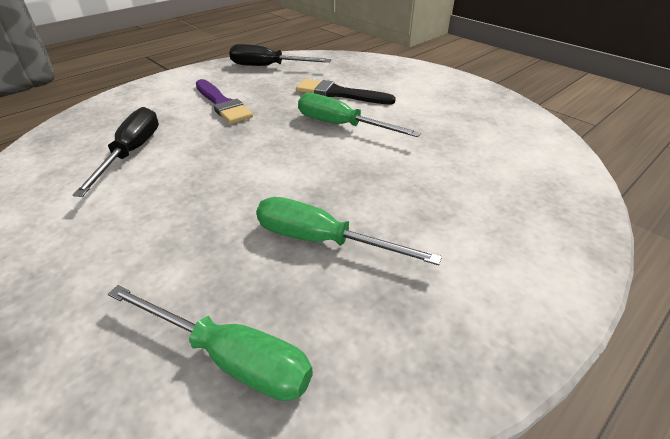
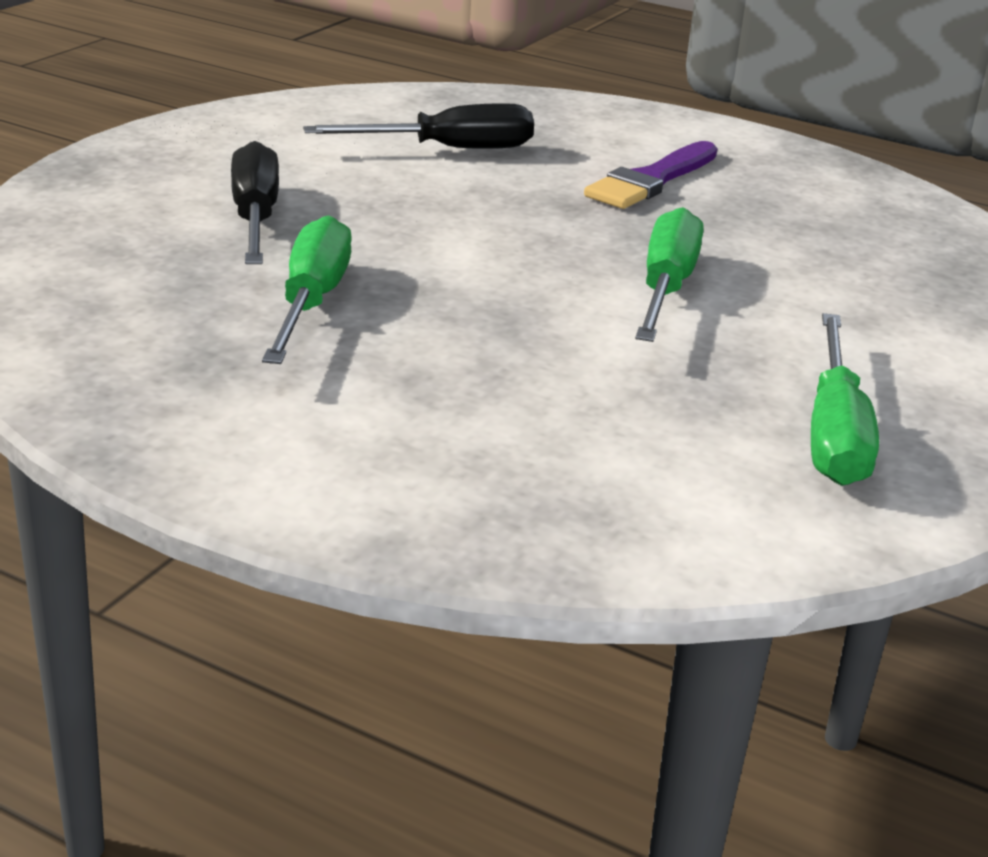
camera: 70 degrees right, 10 degrees down
green screwdriver [108,285,313,401] -> green screwdriver moved to [811,313,879,486]
black screwdriver [229,44,331,66] -> black screwdriver moved to [231,141,279,264]
black brush [296,79,396,104] -> none

